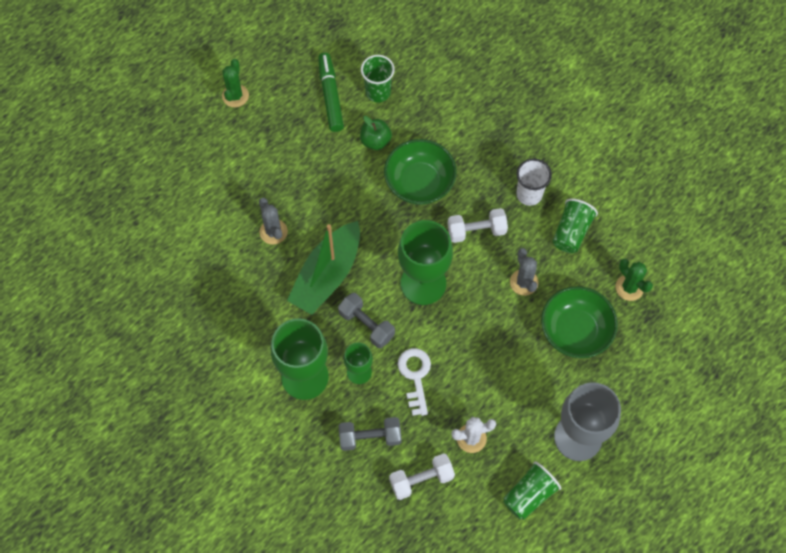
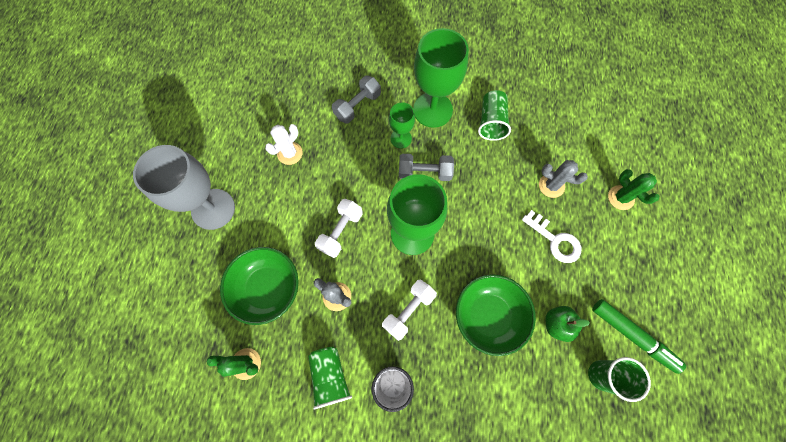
camera: 140 degrees right, 5 degrees up
green cactus [222,59,249,107] -> green cactus moved to [608,169,659,210]
green boat [287,221,360,315] -> none
white dumbbell [389,453,455,500] -> white dumbbell moved to [315,199,363,258]
white key [398,348,431,416] -> white key moved to [522,210,581,263]
green cup [503,461,561,520] -> green cup moved to [478,90,511,141]

